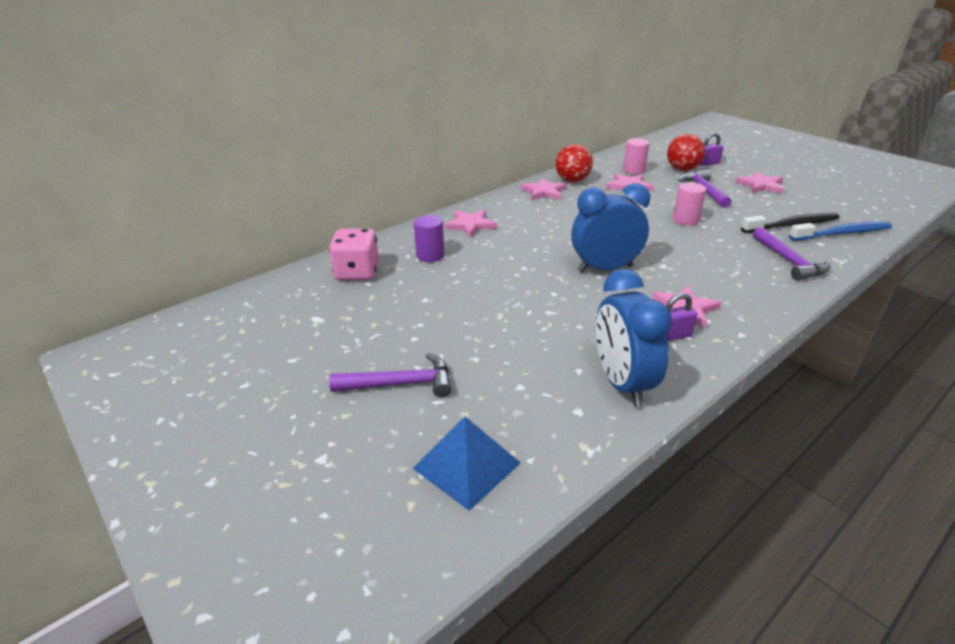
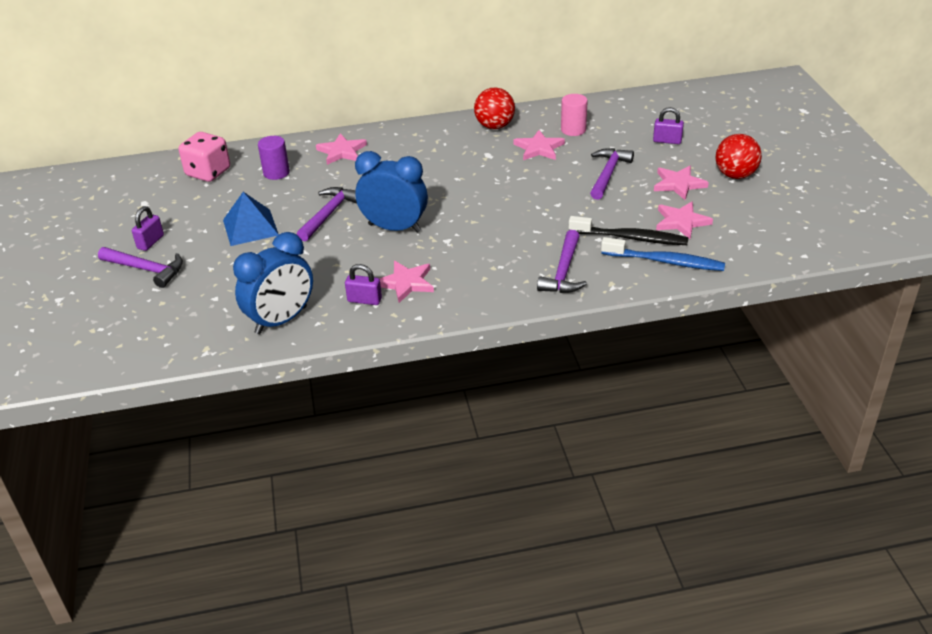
camera: 30 degrees right, 5 degrees up
blue pyramid [413,417,520,511] -> blue pyramid moved to [223,192,279,246]
pink star [520,177,567,200] -> pink star moved to [656,201,713,239]
blue clock [596,269,672,407] -> blue clock turned 150 degrees counterclockwise [233,232,313,334]
red ball [667,134,705,171] -> red ball moved to [716,134,762,179]
pink cylinder [673,182,706,225] -> none
none -> purple padlock [132,206,164,251]
none -> purple hammer [297,187,357,241]

